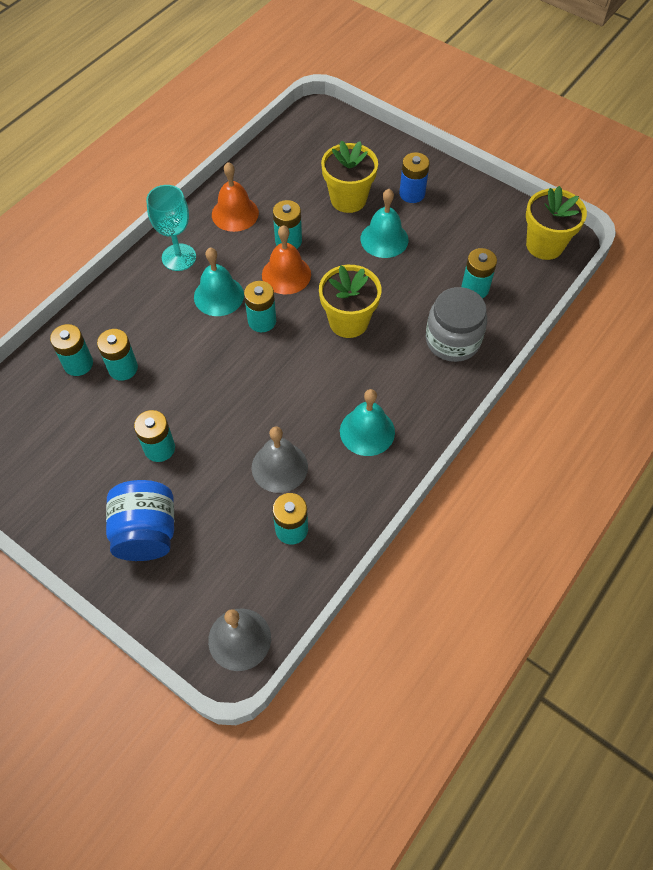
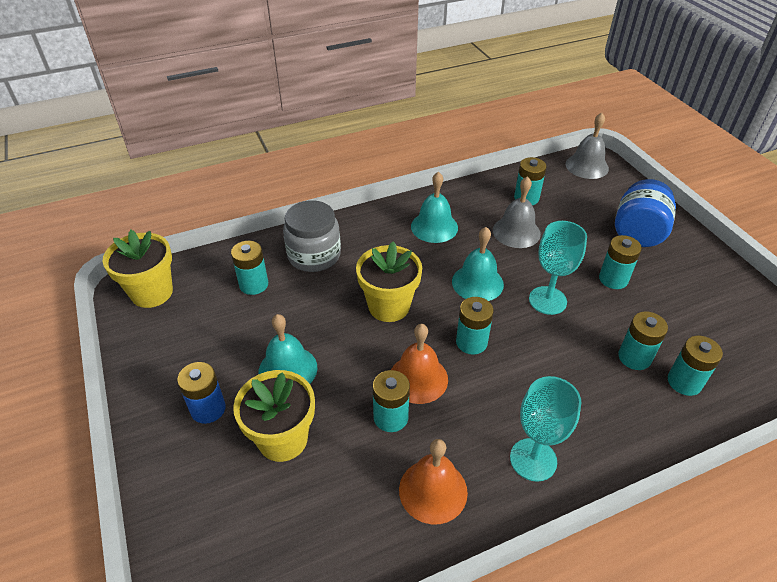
camera: 150 degrees left, 15 degrees down
turquoise bell [194,248,244,316] -> turquoise bell moved to [452,227,504,301]
none -> turquoise goblet [529,221,587,315]

